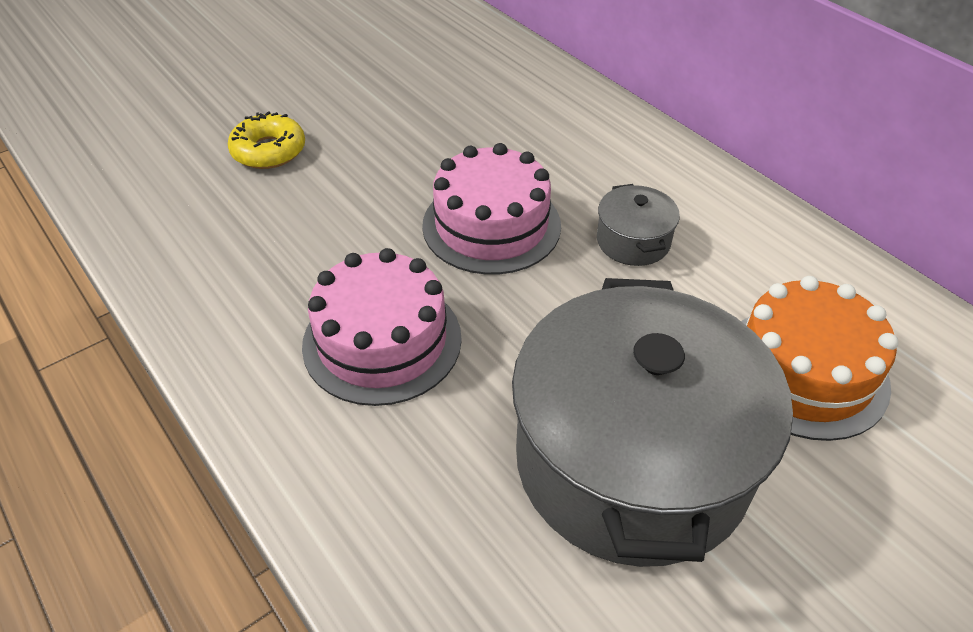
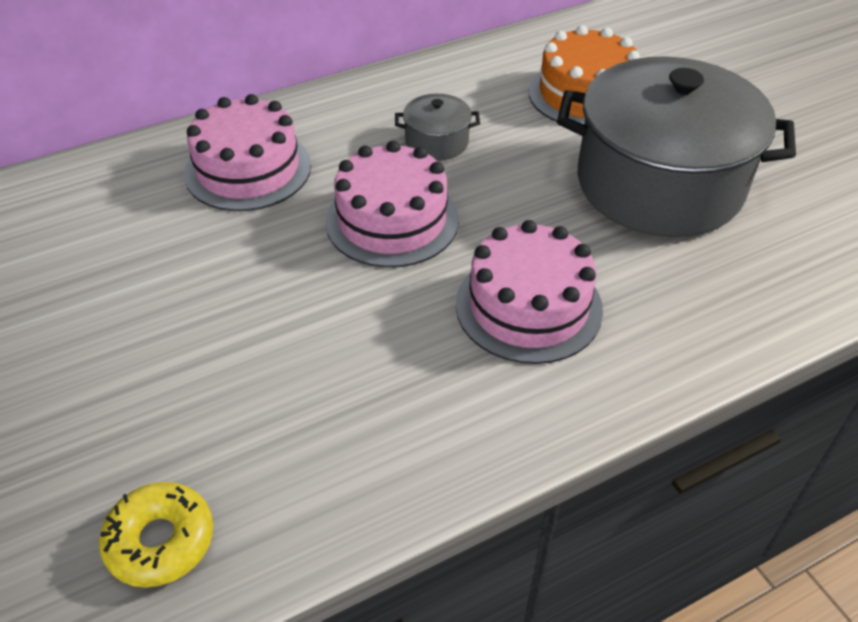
camera: 80 degrees left, 0 degrees up
yellow donut [228,111,305,169] -> yellow donut moved to [99,482,213,588]
none -> pink cake [184,94,311,211]

